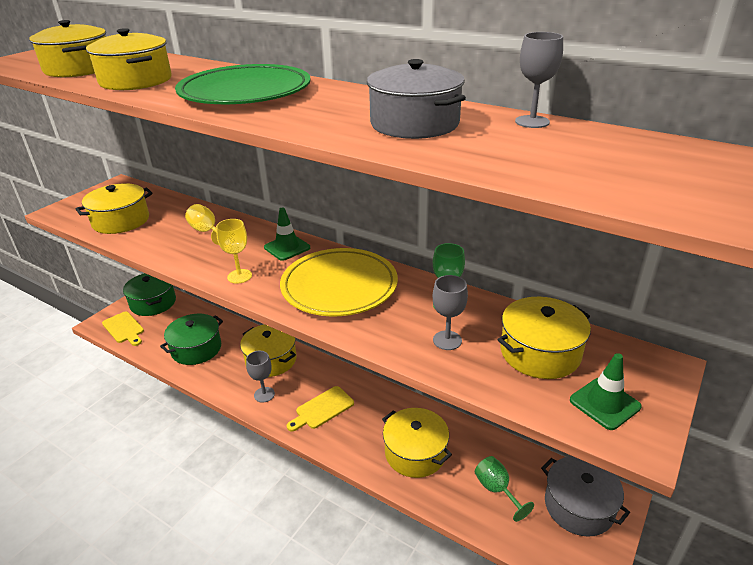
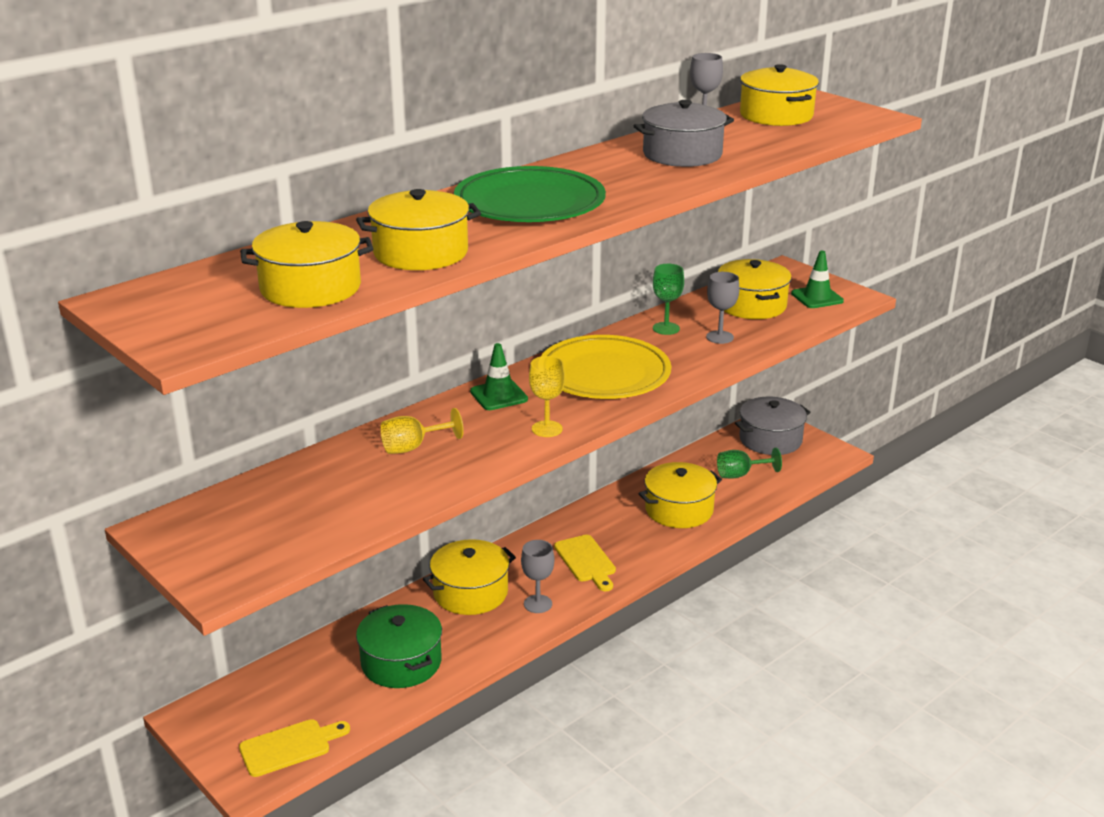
camera: 75 degrees left, 5 degrees down
yellow pot [75,183,153,234] -> yellow pot moved to [740,64,819,126]
green pot [123,273,176,316] -> none

